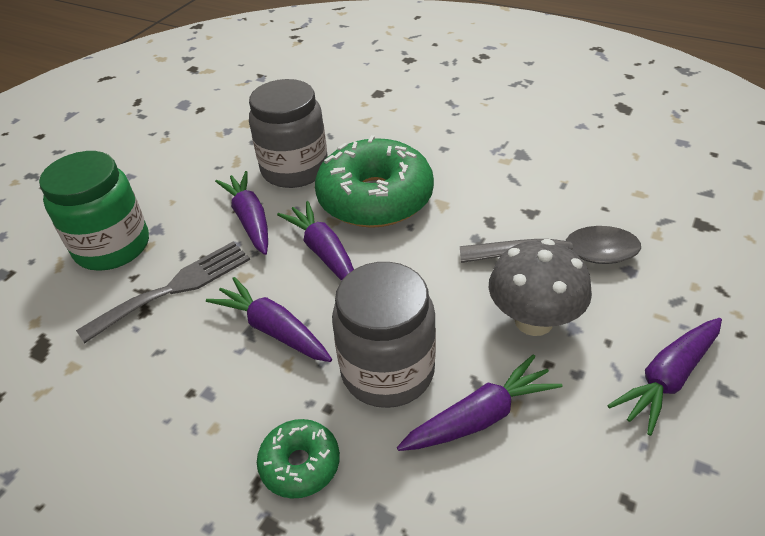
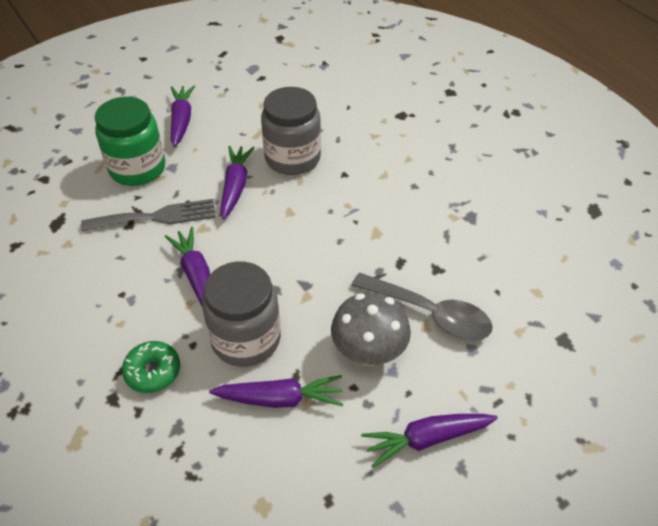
camera: 25 degrees right, 5 degrees up
purple carrot [277,201,354,281] -> purple carrot moved to [171,86,195,147]
green donut [315,135,434,228] -> none

